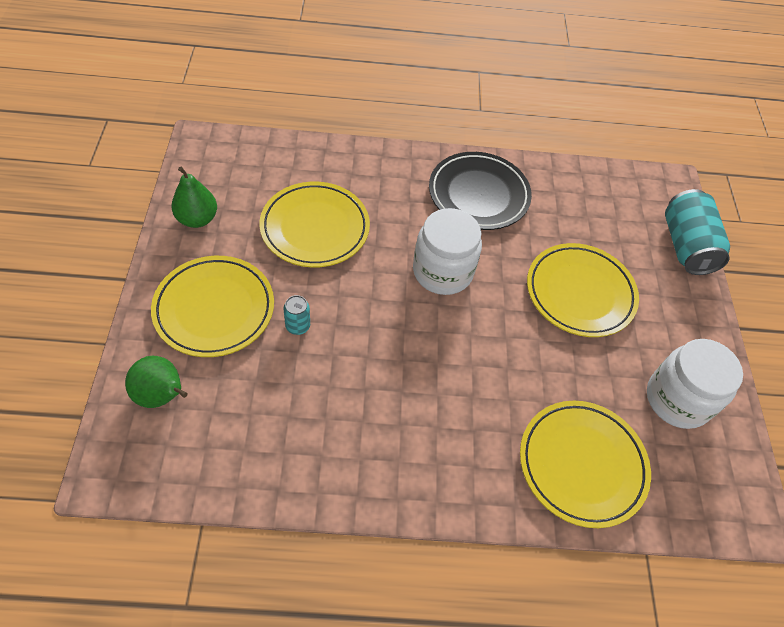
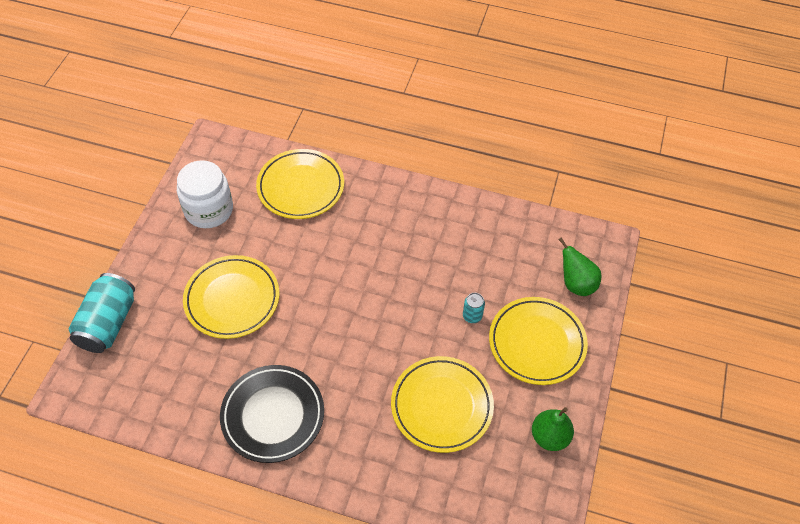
camera: 160 degrees left, 0 degrees up
white jar [413,208,482,295] -> none

